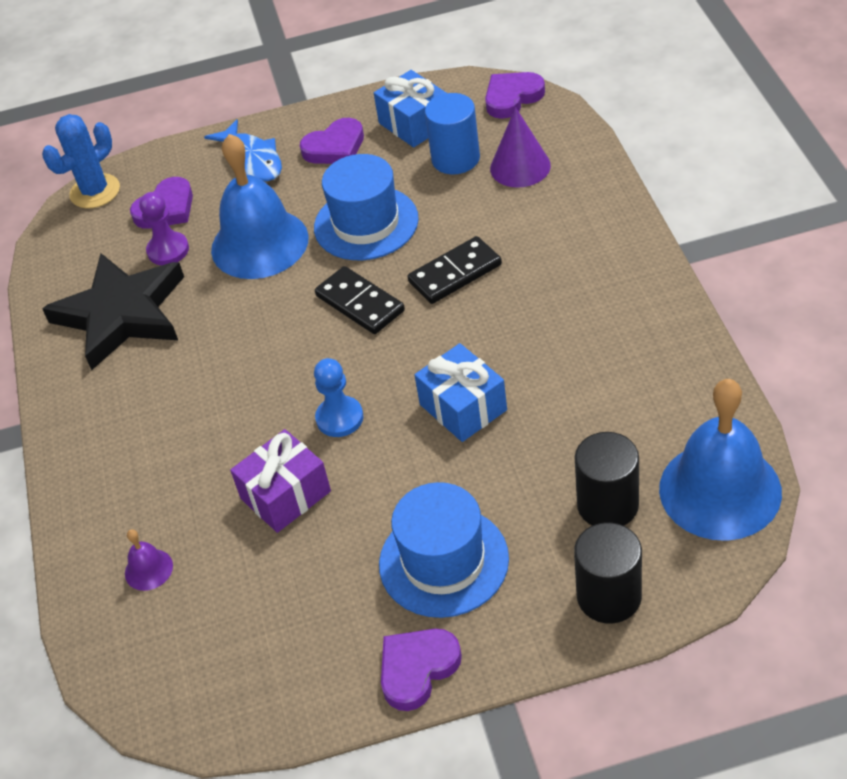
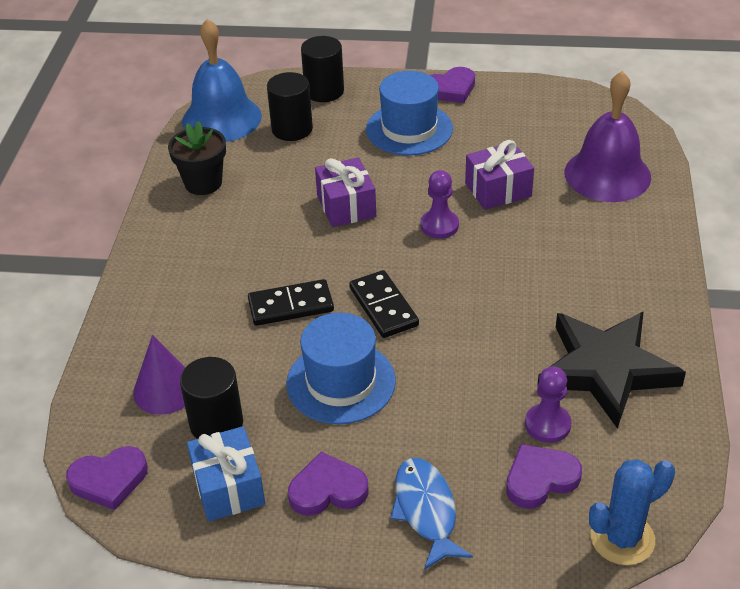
camera: 165 degrees left, 5 degrees down
purple bell [125,529,173,591] -> purple bell [565,71,651,202], size x2.43
blue bell [211,134,309,279] -> none
blue pawn [314,358,364,437] -> purple pawn [421,170,459,239]
blue gift [414,343,507,442] -> purple gift [315,157,376,227]
blue cylinder [425,93,480,174] -> black cylinder [180,357,243,439]
none -> black flower pot [168,121,226,195]

